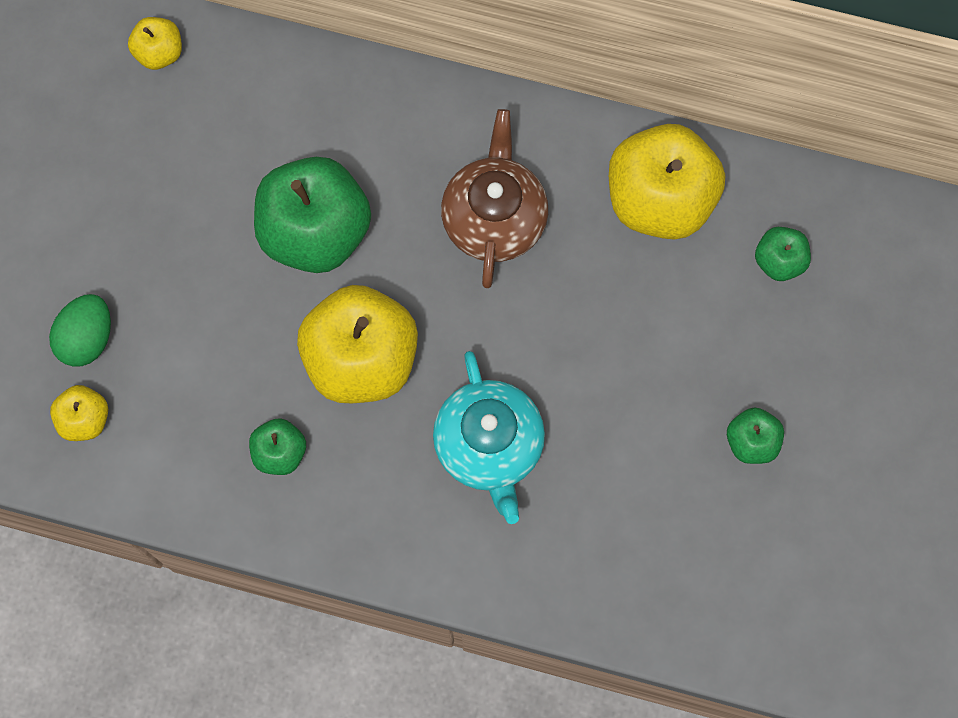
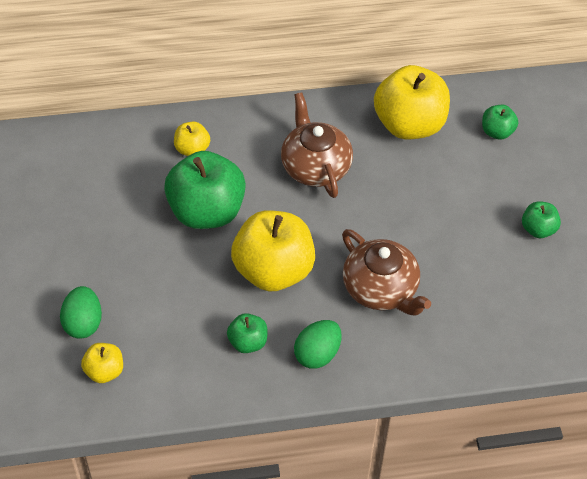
camera: 25 degrees left, 20 degrees down
yellow apple [128,17,182,70] -> yellow apple moved to [174,121,210,156]
turquoise teapot [433,351,545,524] -> brown teapot [342,229,431,316]
none -> green egg [294,320,342,369]

